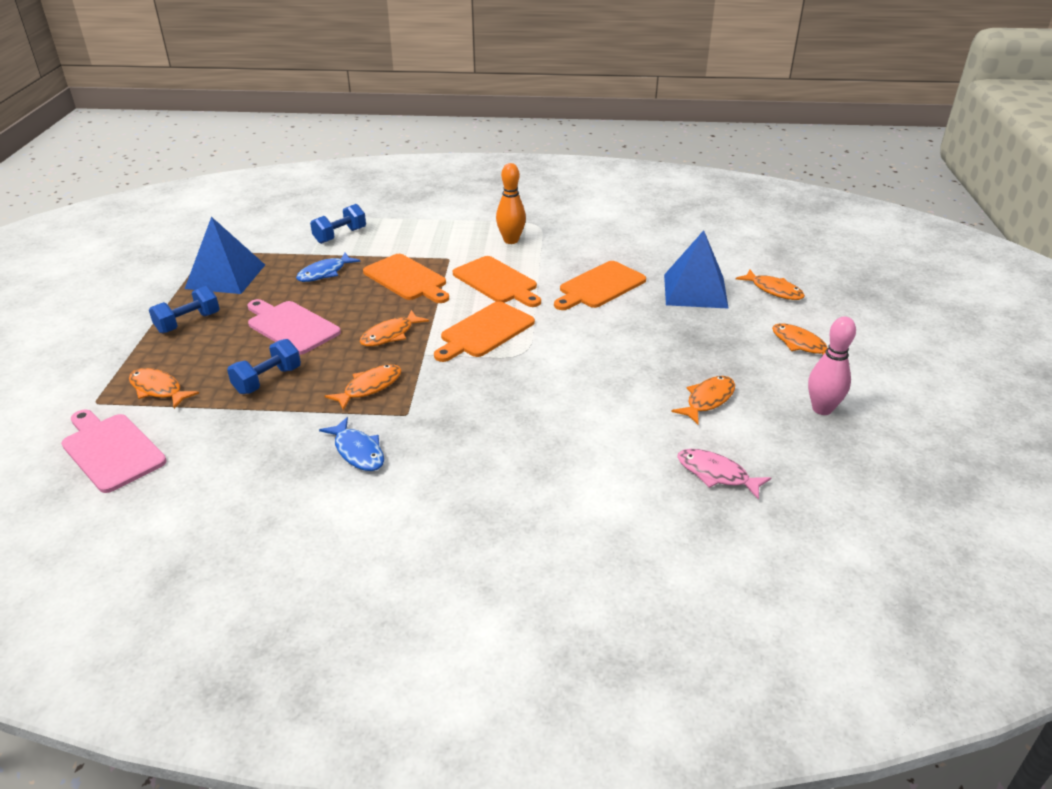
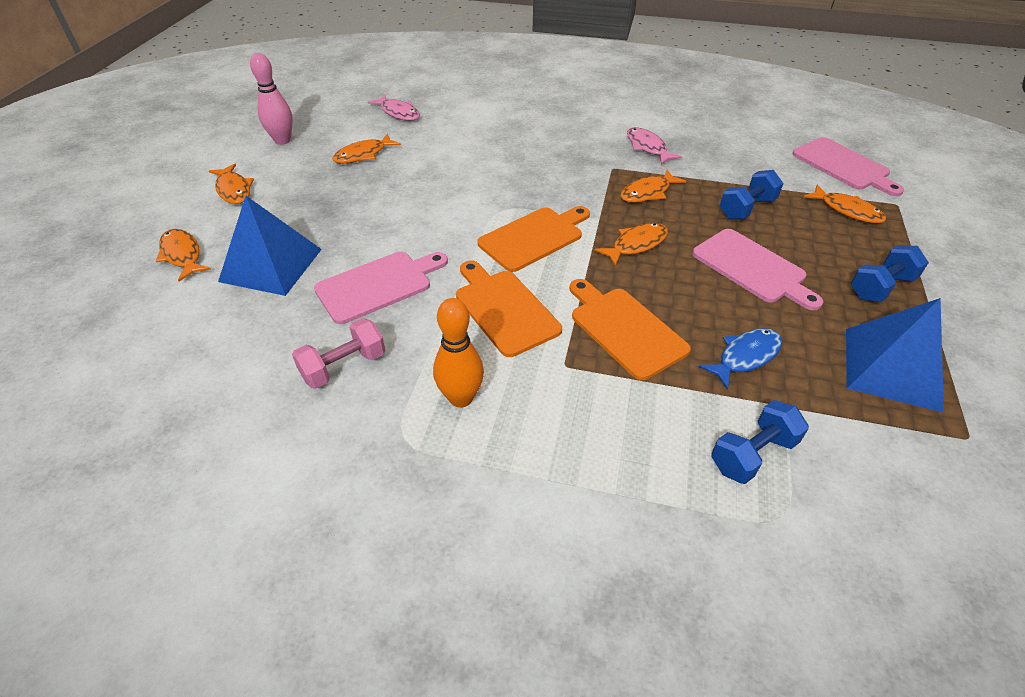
camera: 170 degrees left, 10 degrees up
blue fish [319,417,384,471] -> pink fish [627,127,682,164]
orange cutting board [554,261,646,310] -> pink cutting board [314,252,448,324]
none -> pink dumbbell [292,318,385,389]

